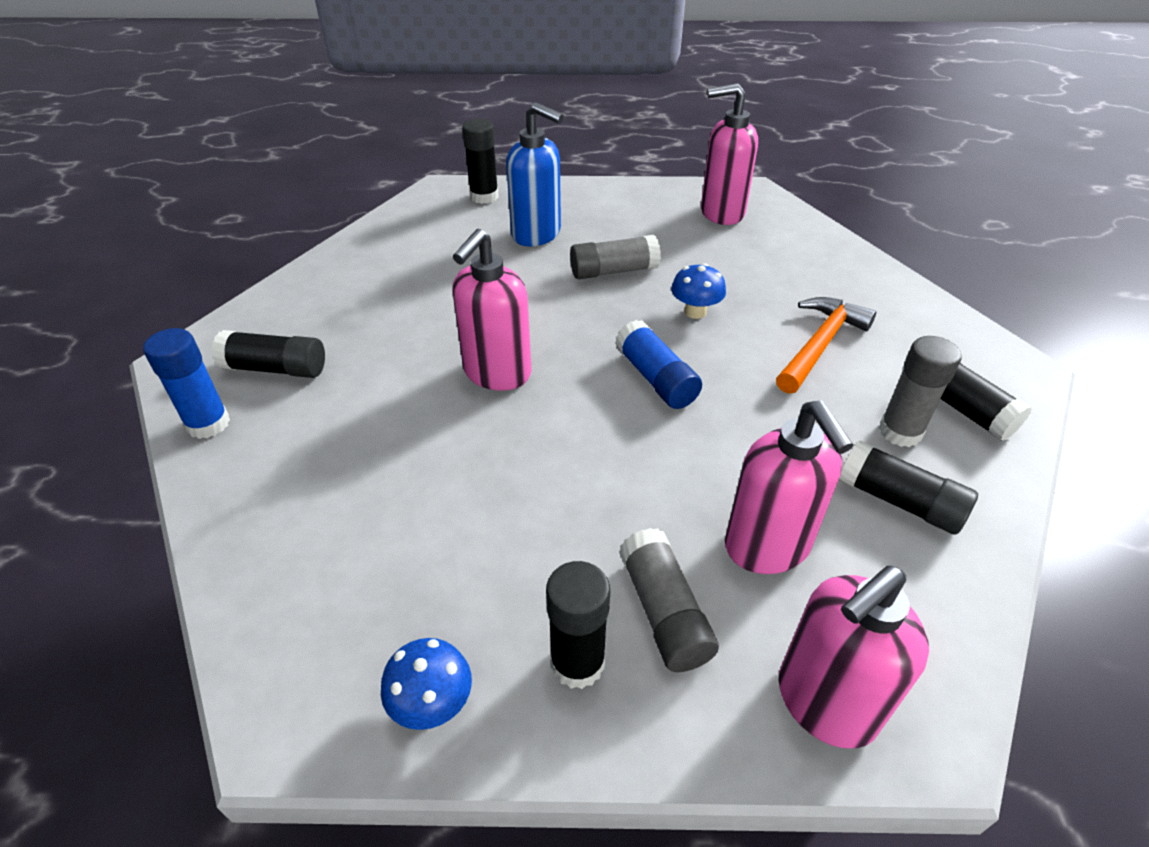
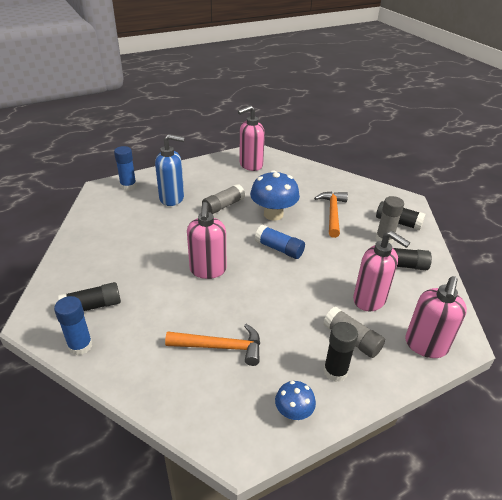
camera: 30 degrees left, 5 degrees down
black glue stick [462,119,498,204] -> blue glue stick [114,146,137,190]
blue mushroom [671,263,726,319] -> blue mushroom [250,170,300,221], size x1.86
none -> orange hammer [165,324,260,366]

